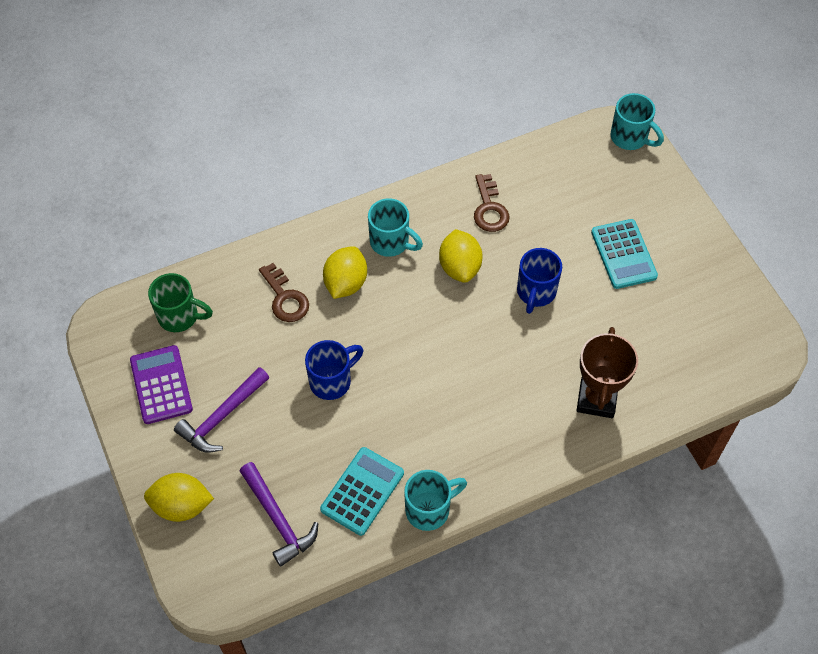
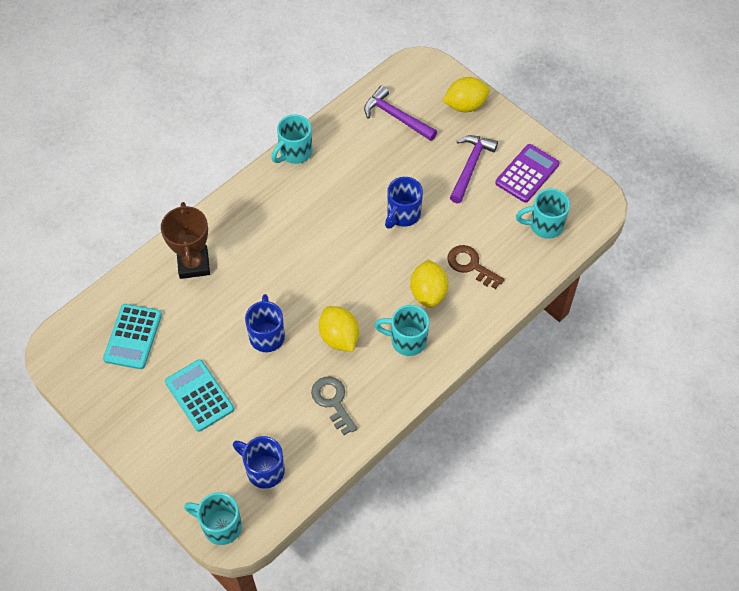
camera: 160 degrees right, 0 degrees up
purple calculator [130,345,193,424] -> purple calculator turned 105 degrees counterclockwise [495,144,560,203]
green mug [148,273,213,332] -> turquoise mug [516,189,570,239]
turquoise calculator [320,447,404,536] -> turquoise calculator moved to [103,304,162,369]
brown key [474,174,510,232] -> grey key [311,377,357,435]
none -> blue mug [233,436,285,489]

